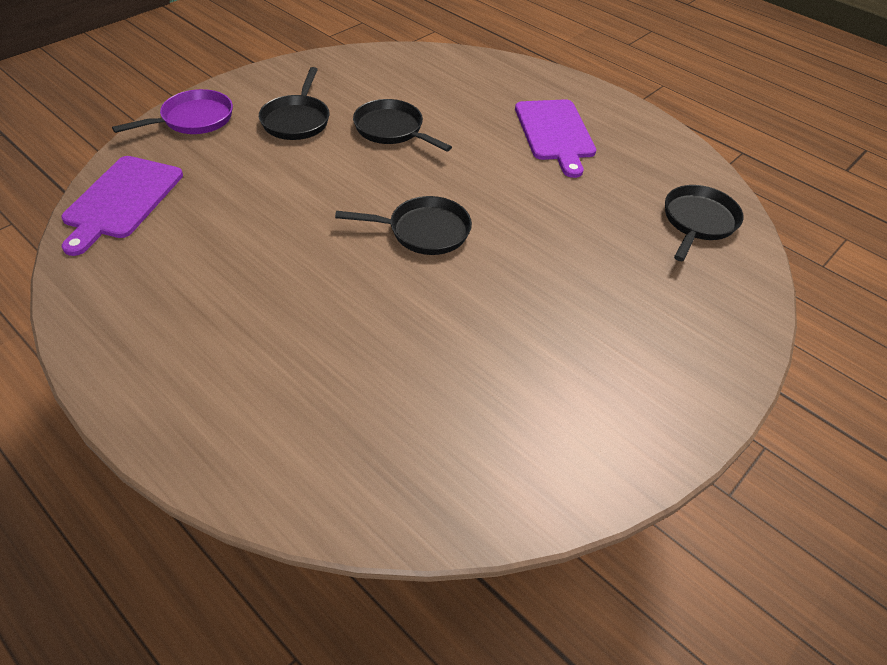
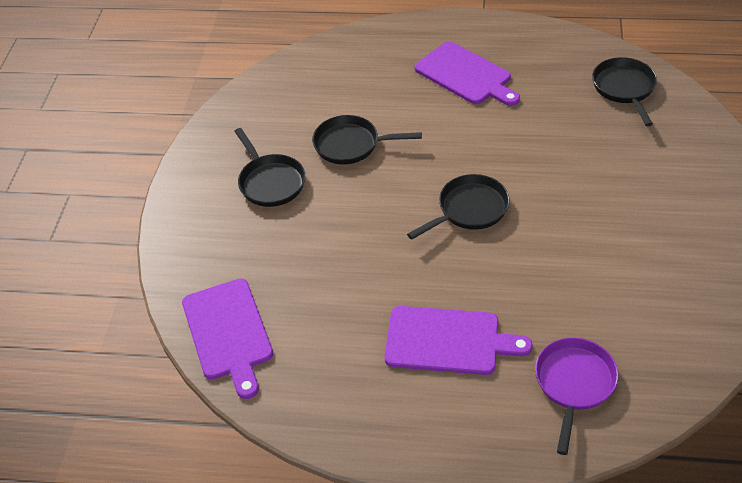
camera: 30 degrees left, 0 degrees up
purple pan [112,89,233,134] -> purple pan moved to [535,338,619,455]
none -> purple cutting board [384,306,533,375]

